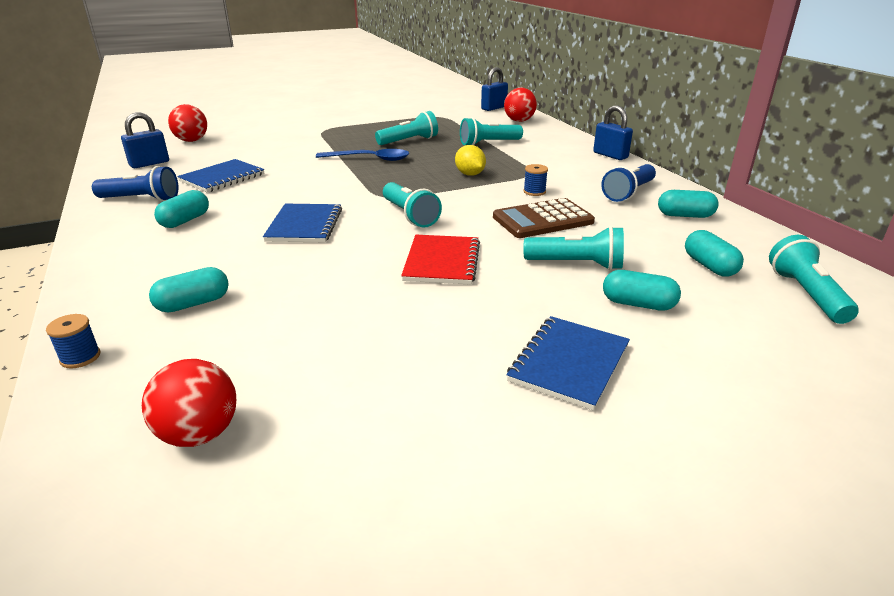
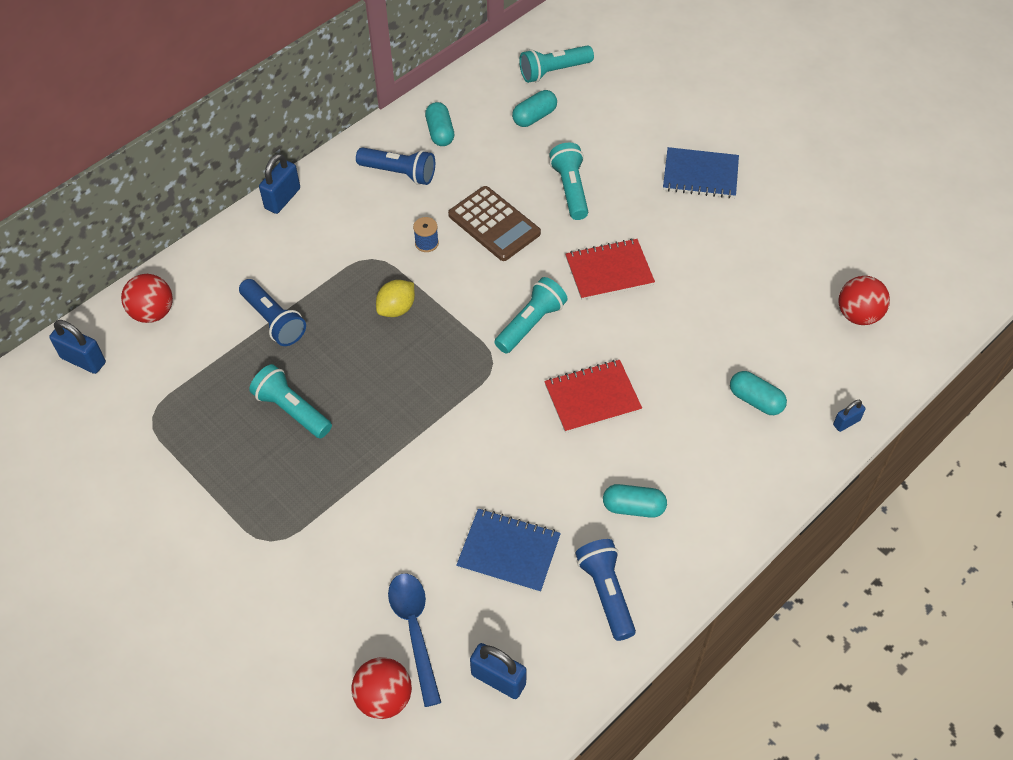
camera: 110 degrees left, 25 degrees up
blue spool [46,314,100,368] -> blue padlock [833,400,865,432]
blue notebook [263,204,342,242] -> red notebook [544,360,642,433]
blue spoon [316,149,409,161] -> blue spoon moved to [388,574,441,707]
turquoise flashlight [460,117,523,145] -> blue flashlight [239,279,306,346]
turquoise capsule [603,270,681,311] -> none

